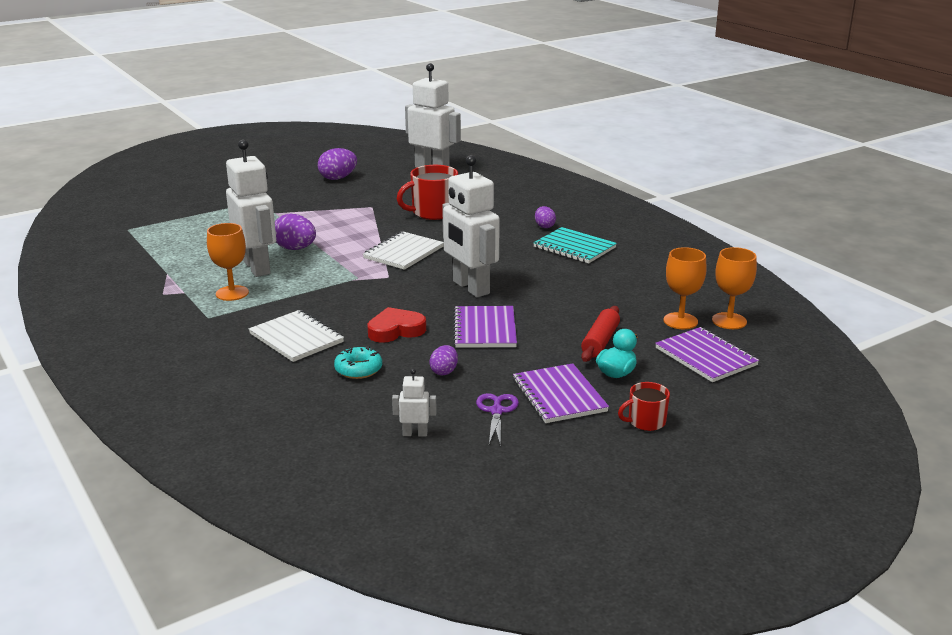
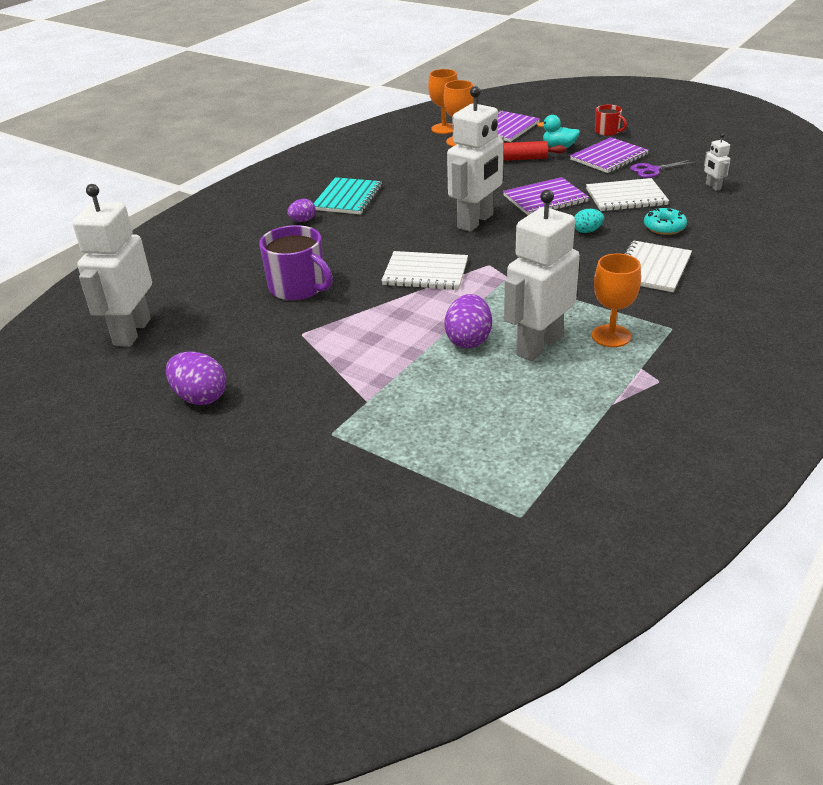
camera: 110 degrees left, 10 degrees up
red heart [367,307,426,343] -> turquoise egg [574,209,604,233]
red mug [397,165,458,220] -> purple mug [259,225,333,301]
purple egg [429,345,458,376] -> white notebook [586,178,669,211]

